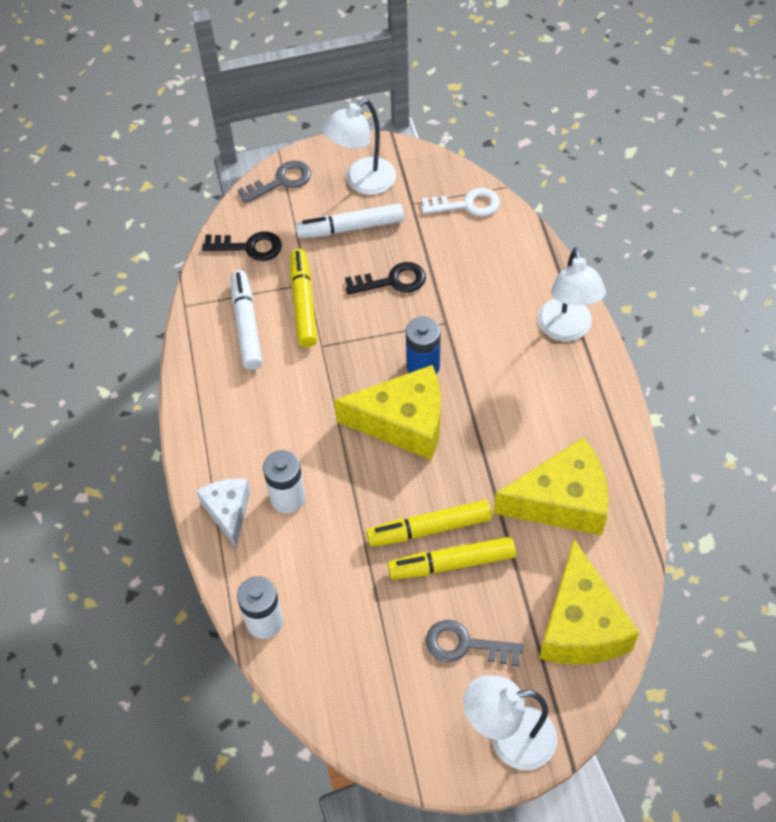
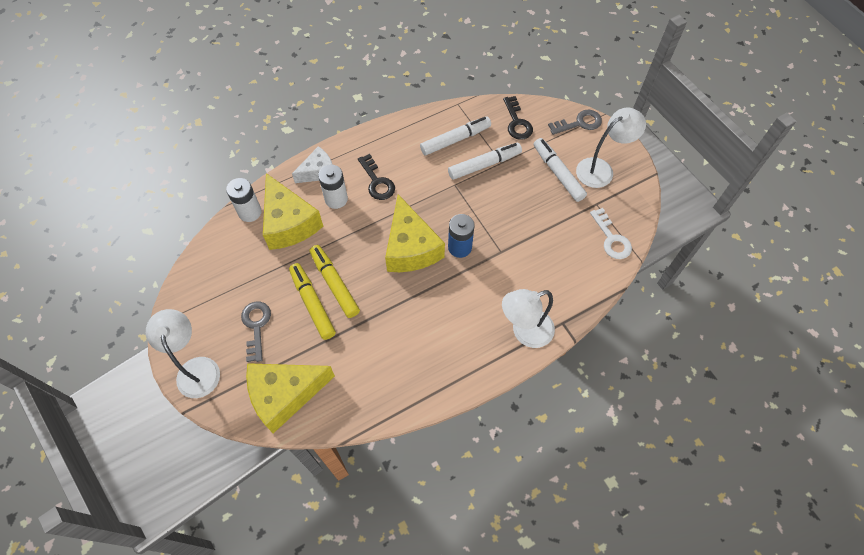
camera: 70 degrees right, 5 degrees up
grey key [237,160,311,204] -> grey key turned 60 degrees counterclockwise [548,110,602,135]
yellow marker [290,249,317,347] -> white marker [448,143,522,180]
white lamp [323,99,396,195] -> white lamp turned 120 degrees clockwise [576,108,646,188]
black key [345,262,426,295] -> black key moved to [358,154,395,200]
yellow cheese [493,437,609,535] -> yellow cheese moved to [263,173,323,250]

